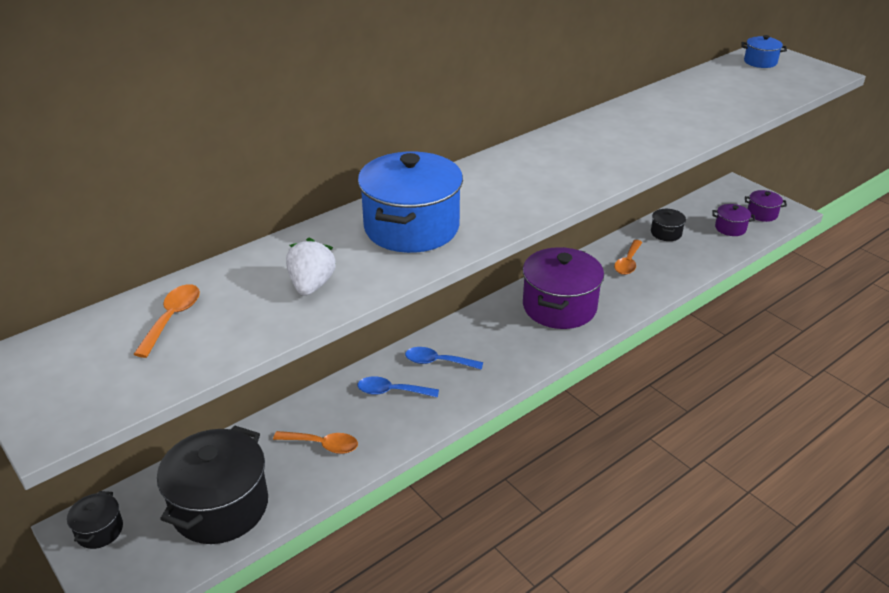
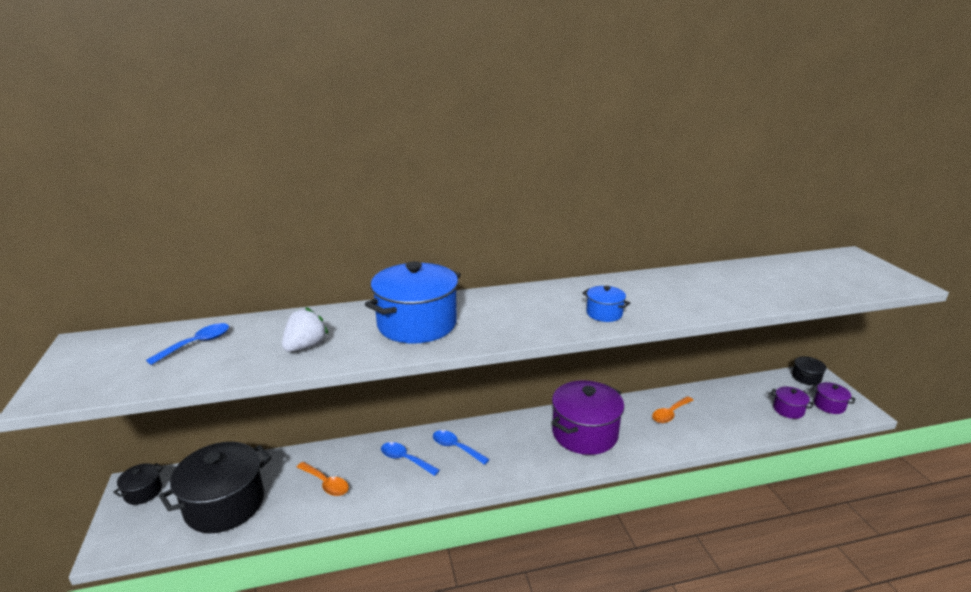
camera: 25 degrees right, 10 degrees down
orange spoon [134,284,200,358] -> blue spoon [146,323,229,365]
black pot [651,209,686,241] -> black pot moved to [792,356,826,385]
blue pot [742,35,787,68] -> blue pot moved to [583,286,630,322]

